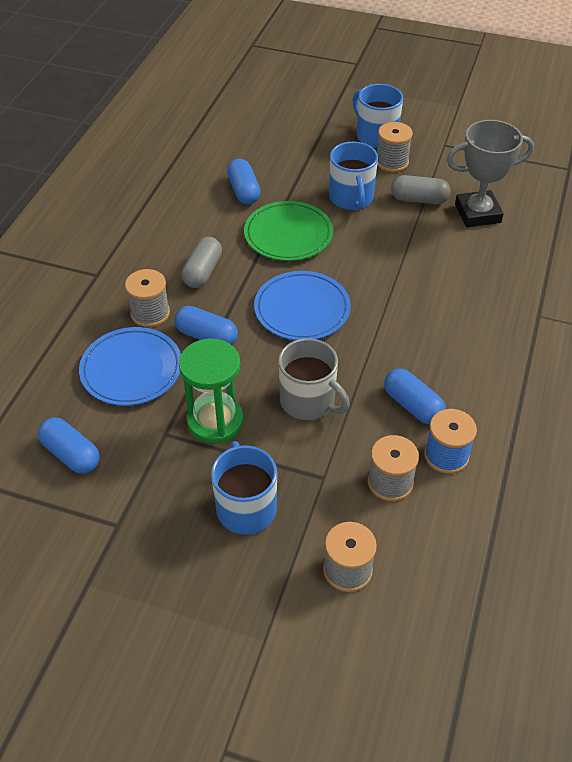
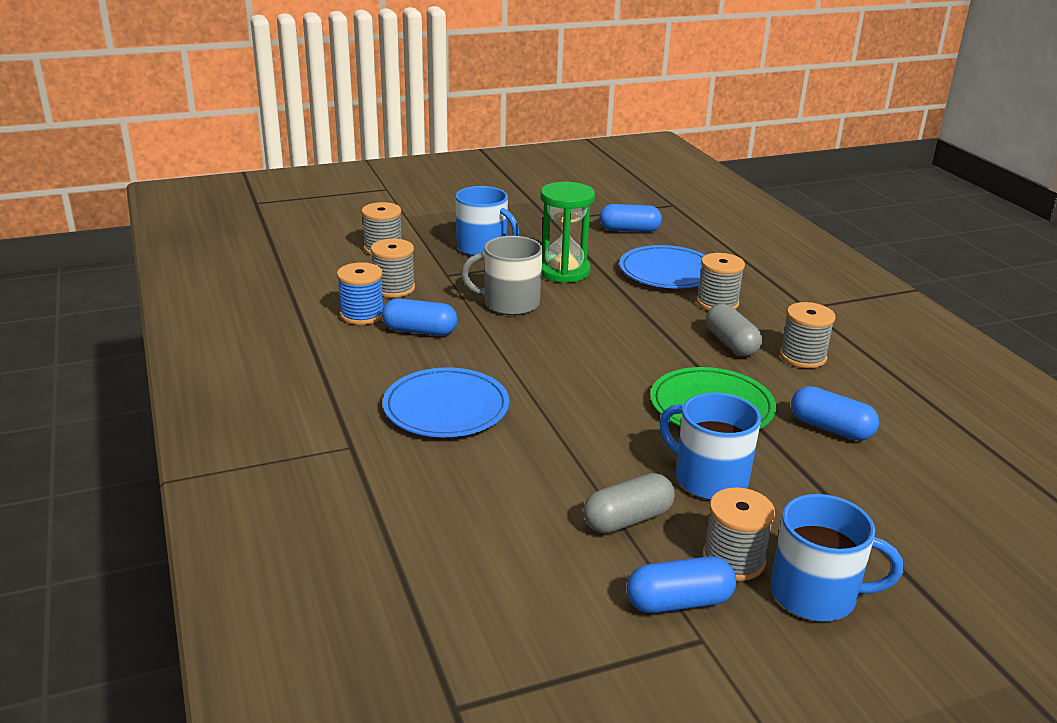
camera: 140 degrees right, 20 degrees down
blue capsule [174,306,238,345] -> blue capsule moved to [626,556,736,613]
blue plate [254,271,351,340] -> blue plate moved to [383,367,510,437]
grey trophy [447,120,534,227] -> none
none -> grey spool [780,302,836,368]

